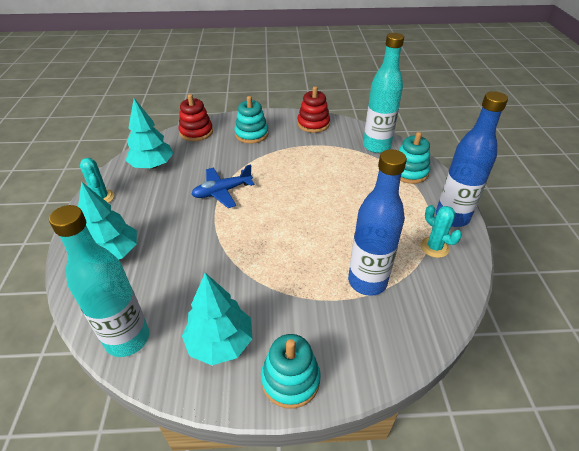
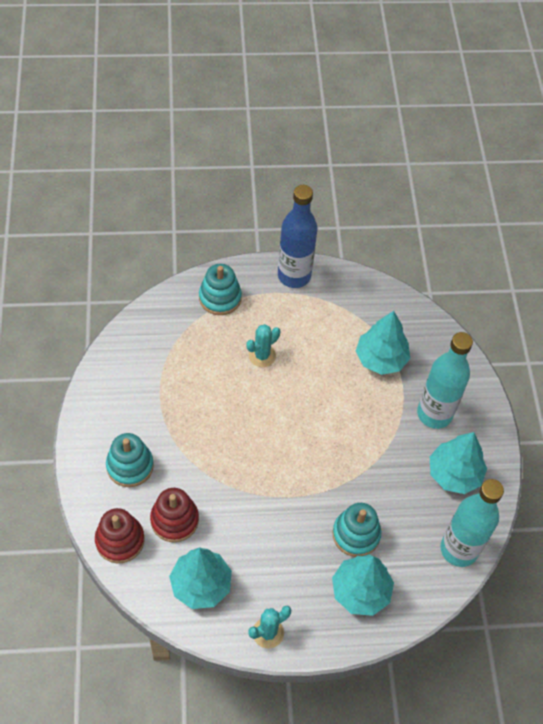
camera: 95 degrees left, 15 degrees up
blue plane [191,164,255,208] -> none
turquoise stacking toy [261,334,321,408] -> turquoise stacking toy moved to [332,503,381,557]
red stacking toy [297,86,330,133] -> red stacking toy moved to [150,488,199,542]
blue bottle [348,149,407,296] -> turquoise tree [356,311,410,375]
turquoise bottle [363,33,404,153] -> turquoise bottle moved to [417,332,473,429]
turquoise cactus [420,205,462,258] -> turquoise cactus moved to [246,324,280,367]

